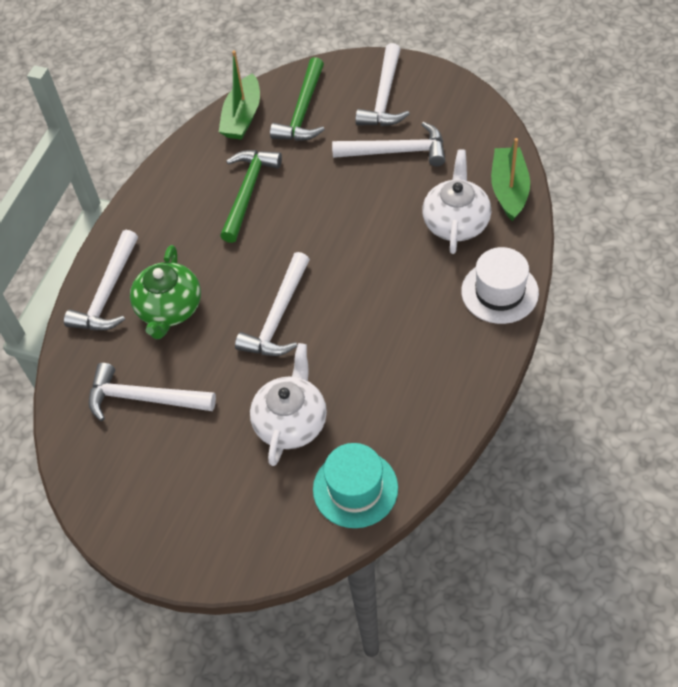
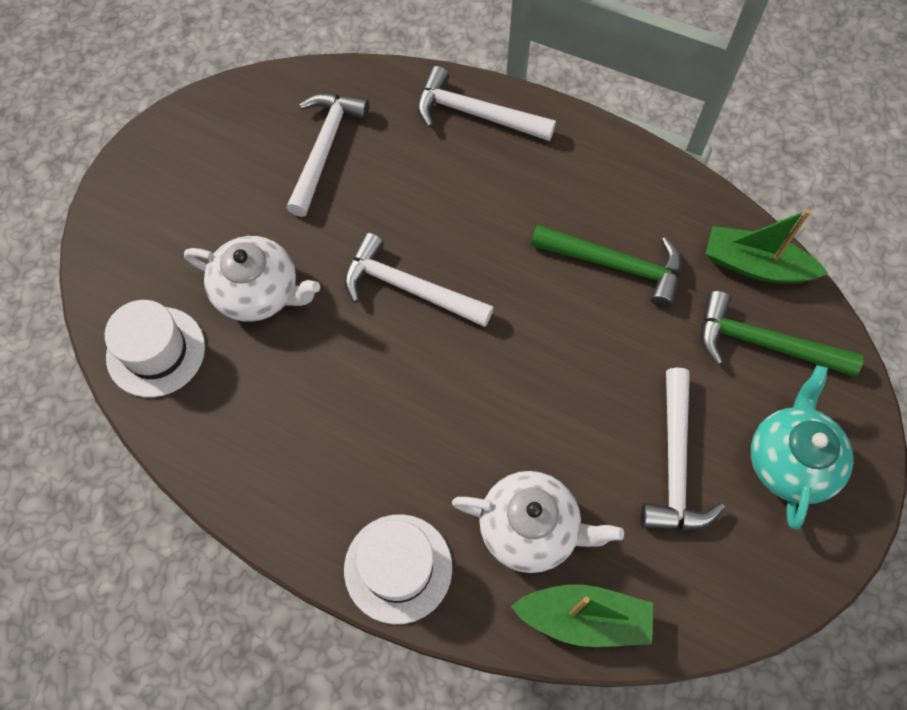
camera: 90 degrees right, 10 degrees up
green teapot [130,245,201,339] -> none
turquoise hat [313,443,398,528] -> white hat [105,300,205,397]
white hammer [356,43,410,126] -> turquoise teapot [751,365,853,530]

